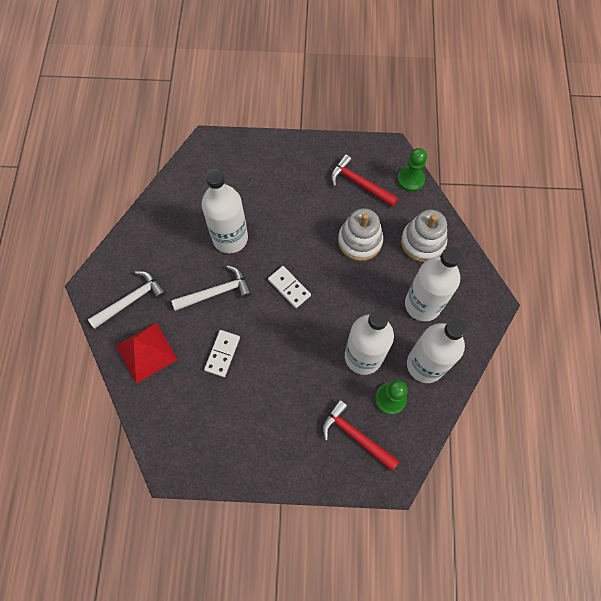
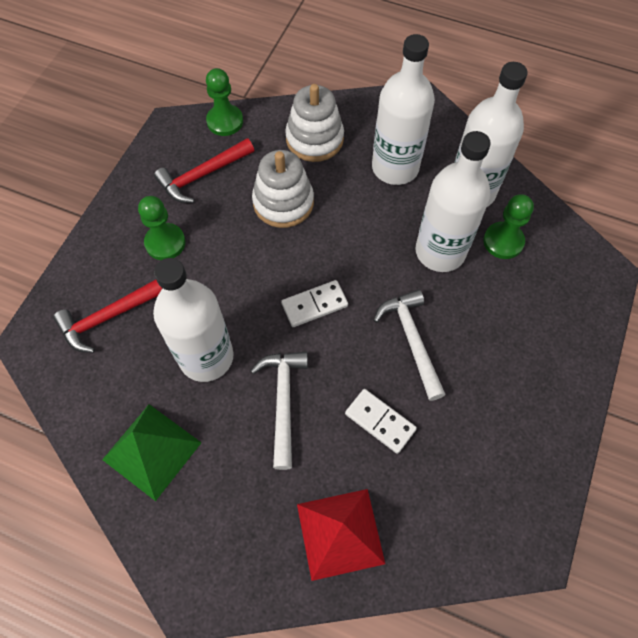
camera: 70 degrees left, 5 degrees down
white hammer [88,271,166,329] -> white hammer moved to [373,289,446,401]
red hammer [322,400,400,471] -> red hammer moved to [53,279,163,353]
none -> green pyramid [102,404,202,501]
none -> green pawn [138,196,185,260]

